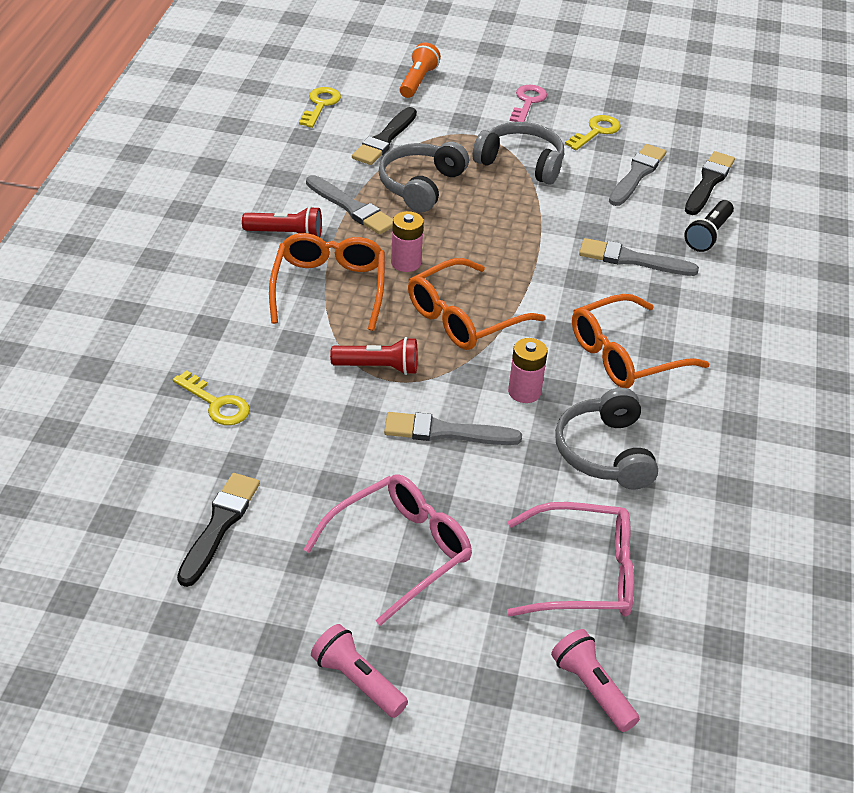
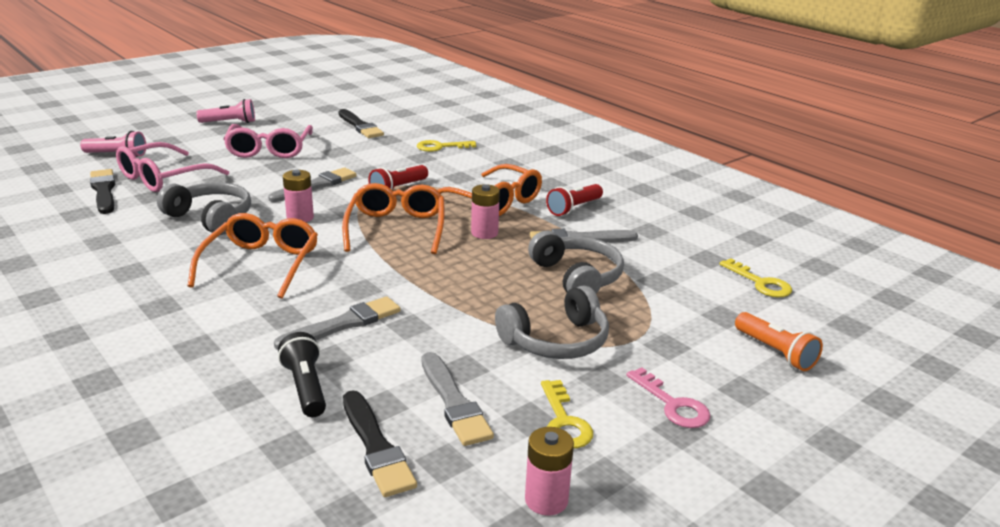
camera: 130 degrees right, 15 degrees down
black brush [352,107,417,165] -> black brush moved to [90,169,115,214]
none -> pink battery [525,427,574,516]

